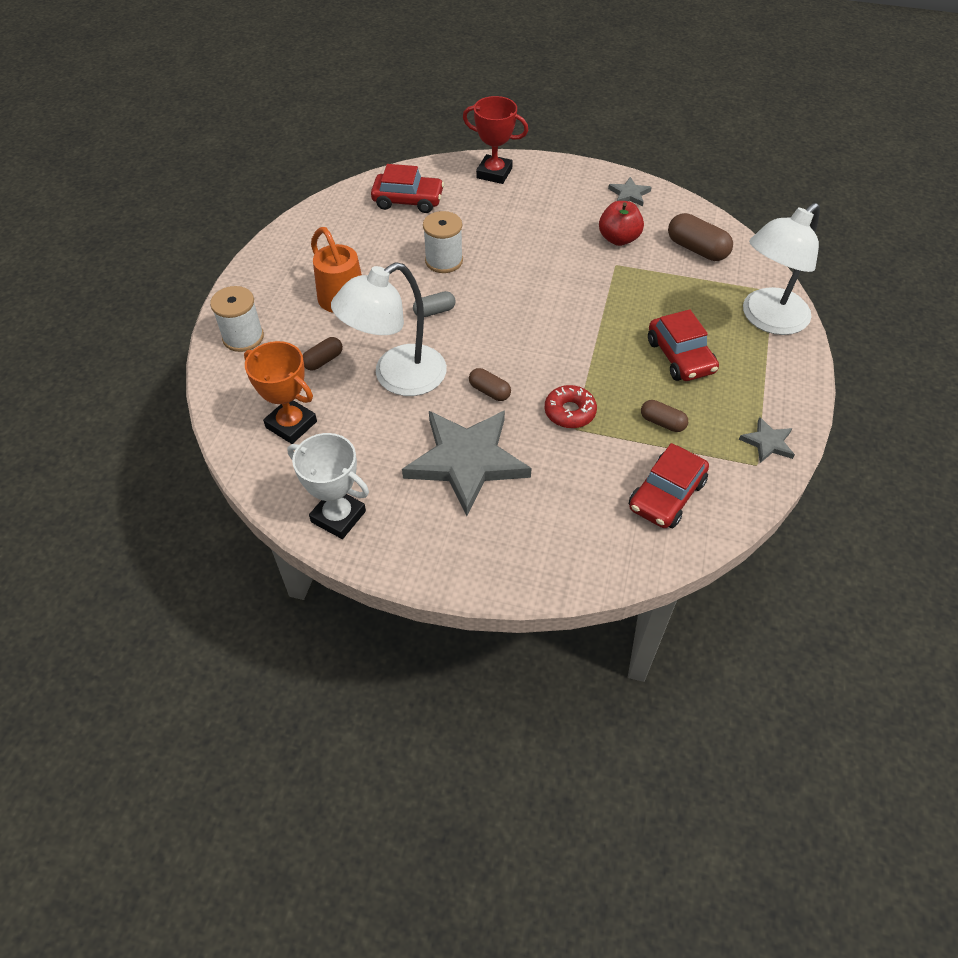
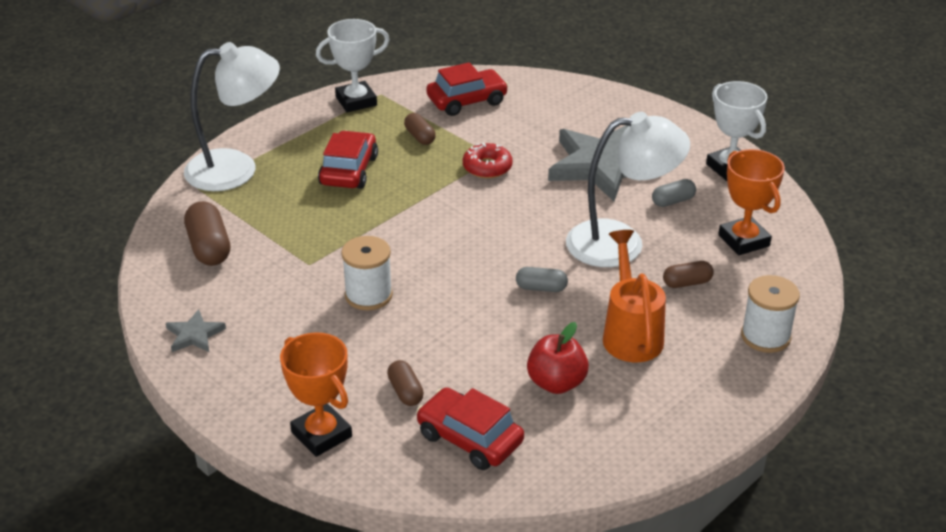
camera: 150 degrees left, 15 degrees down
white spool [423,211,463,273] -> white spool moved to [341,236,393,310]
red trophy [463,96,528,184] -> orange trophy [280,332,352,457]
brown capsule [469,368,511,401] -> brown capsule moved to [387,360,424,406]
red apple [599,201,644,246] -> red apple moved to [527,322,589,394]
grey star [739,417,795,463] -> white trophy [316,19,390,113]
none -> grey capsule [652,179,696,207]

